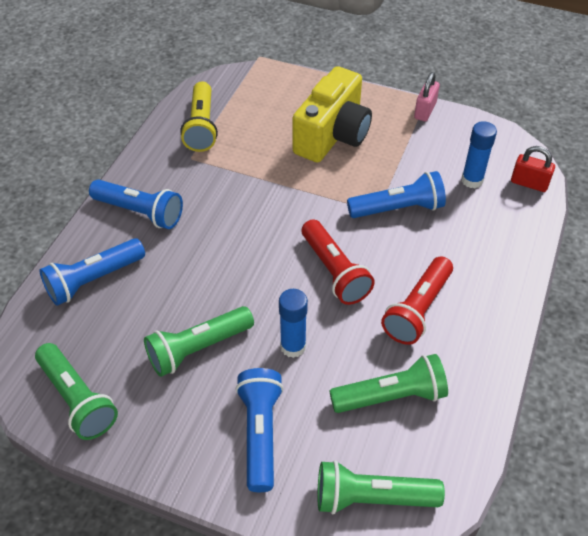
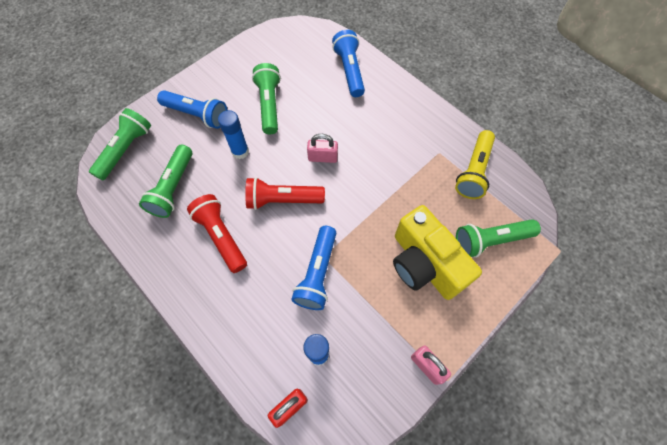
camera: 115 degrees right, 15 degrees up
green flashlight [35,343,118,440] -> green flashlight moved to [456,219,541,257]
blue flashlight [89,180,183,229] -> none
yellow flashlight [180,81,218,152] -> yellow flashlight turned 90 degrees counterclockwise [455,130,495,199]
none -> pink padlock [307,134,338,163]

